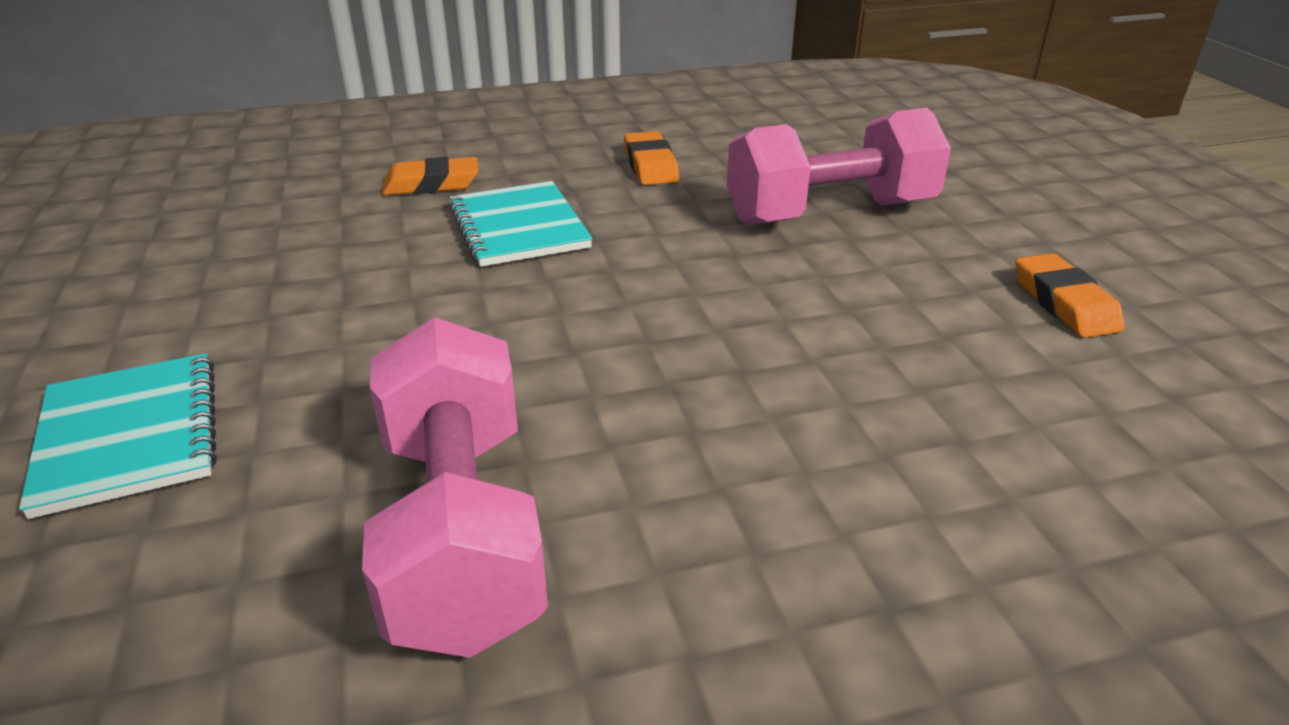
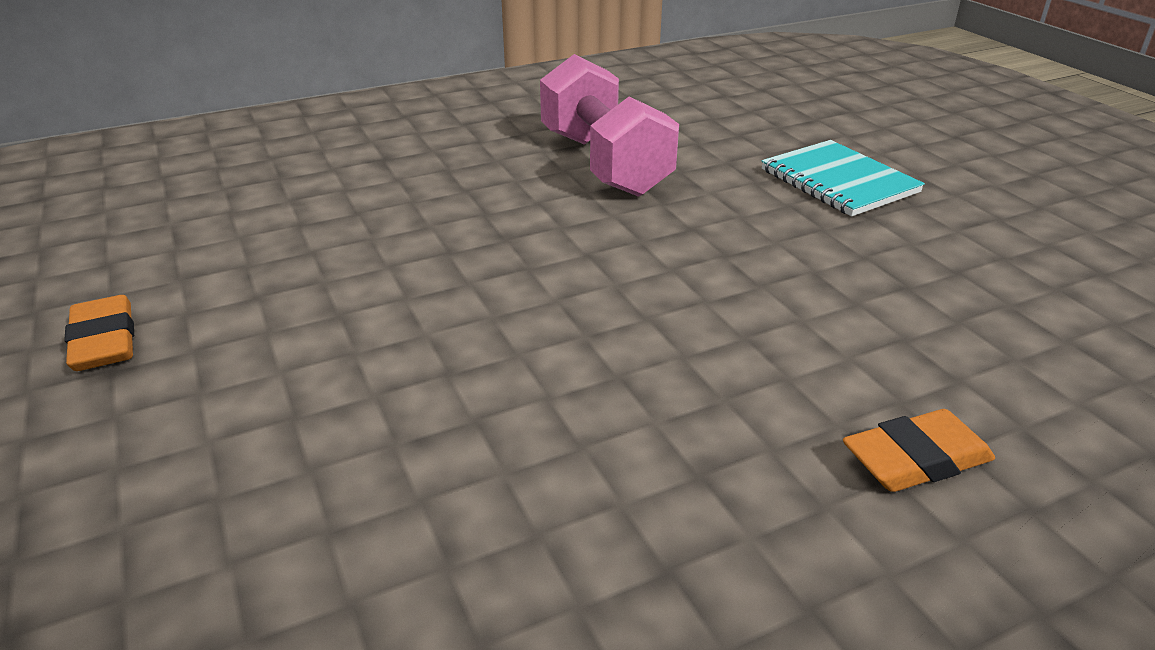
camera: 170 degrees right, 0 degrees up
turquoise notebook [448,181,593,267] -> none
orange eraser [624,131,679,185] -> none
pink dumbbell [727,108,951,225] -> none

